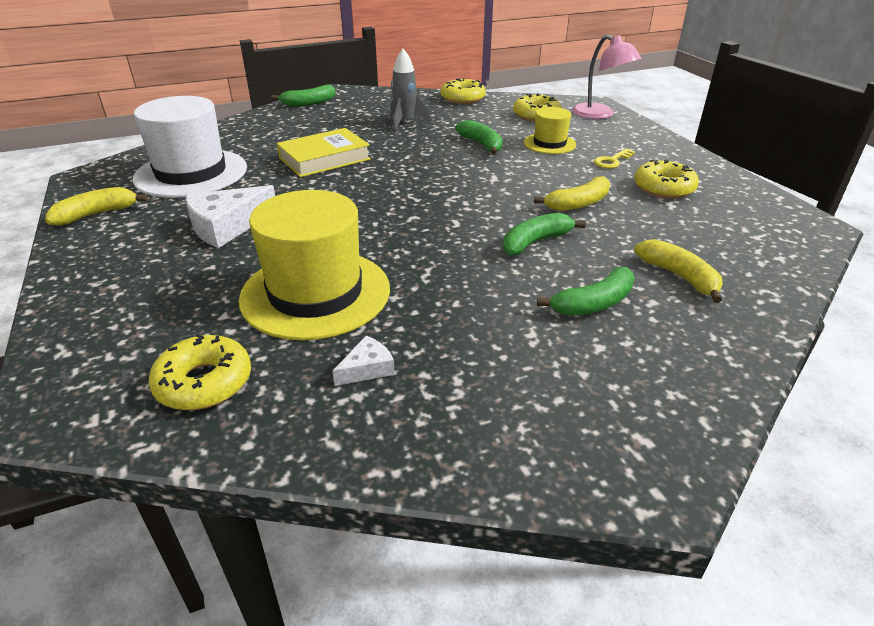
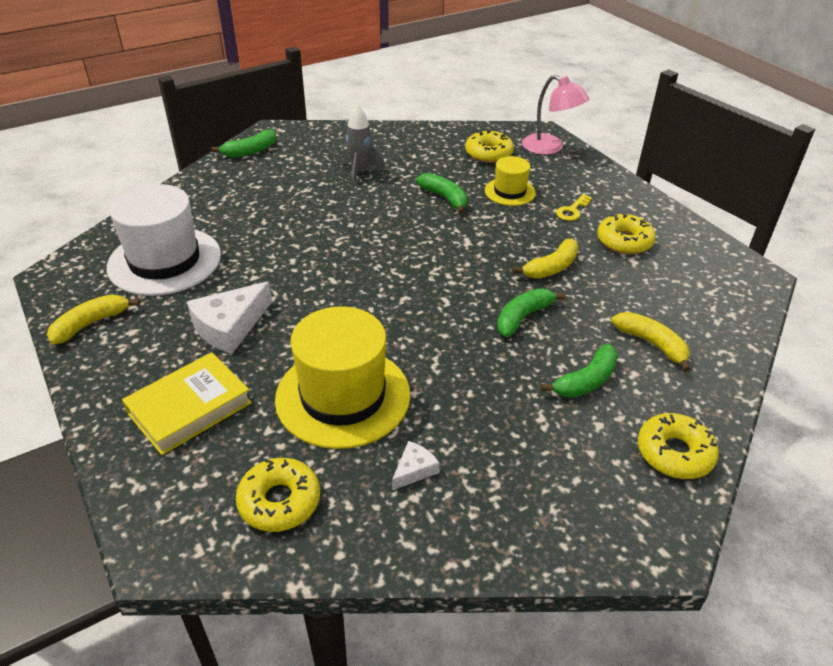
camera: 10 degrees left, 5 degrees up
yellow book [277,128,371,177] -> yellow book moved to [122,352,252,455]
yellow donut [441,78,486,104] -> yellow donut moved to [638,413,719,479]

